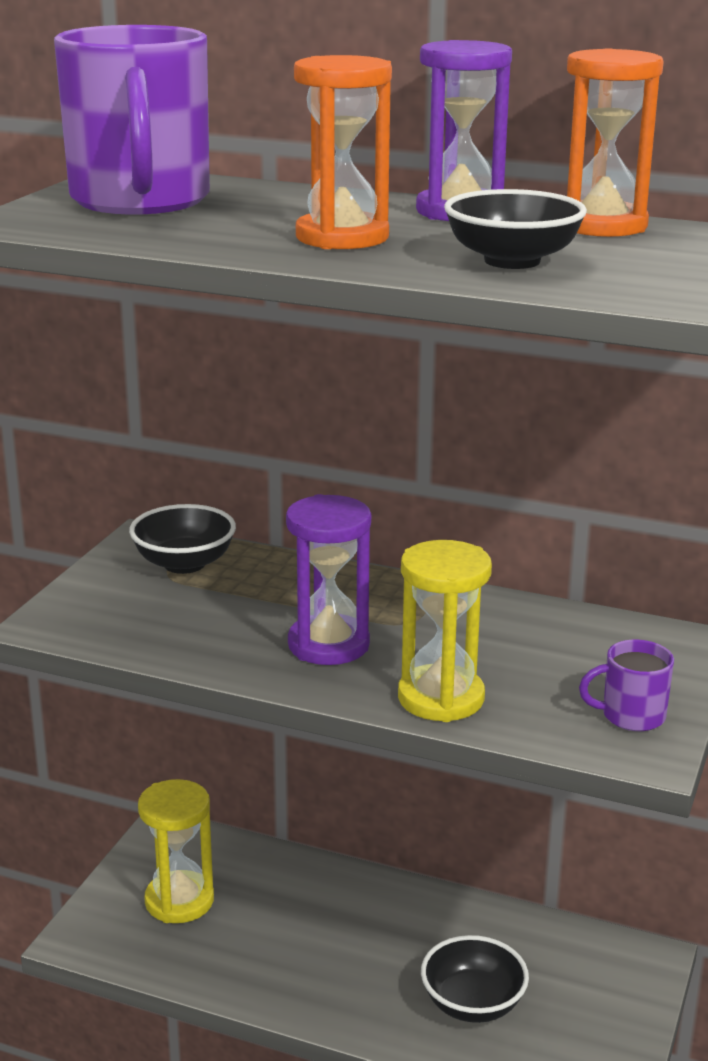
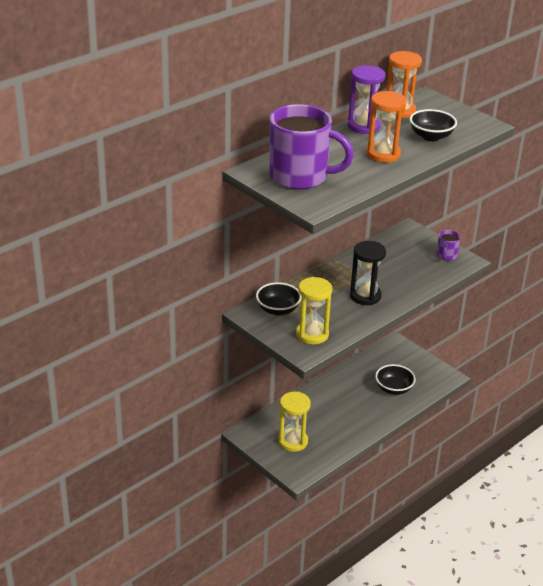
camera: 65 degrees left, 10 degrees up
purple hourglass [286,494,371,665] -> black hourglass [350,241,386,305]
yellow hourglass [398,540,492,722] -> yellow hourglass moved to [296,277,332,344]

